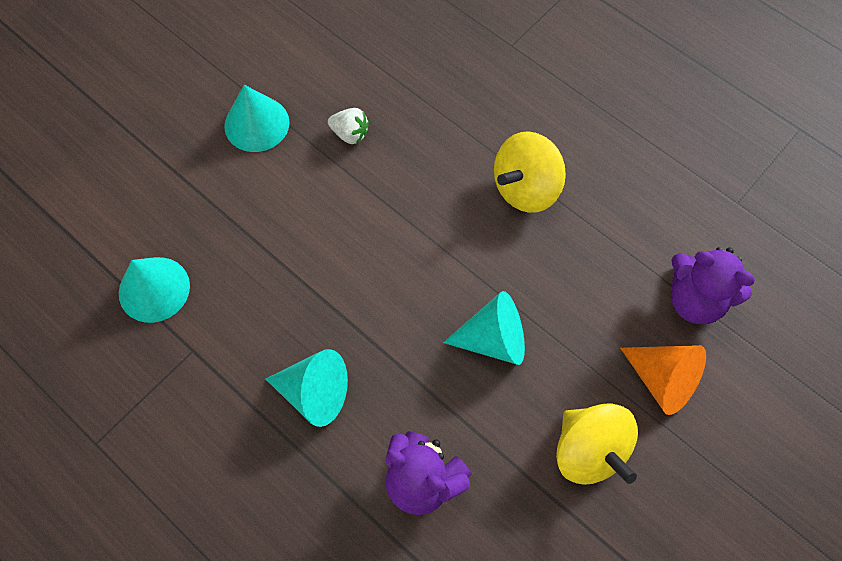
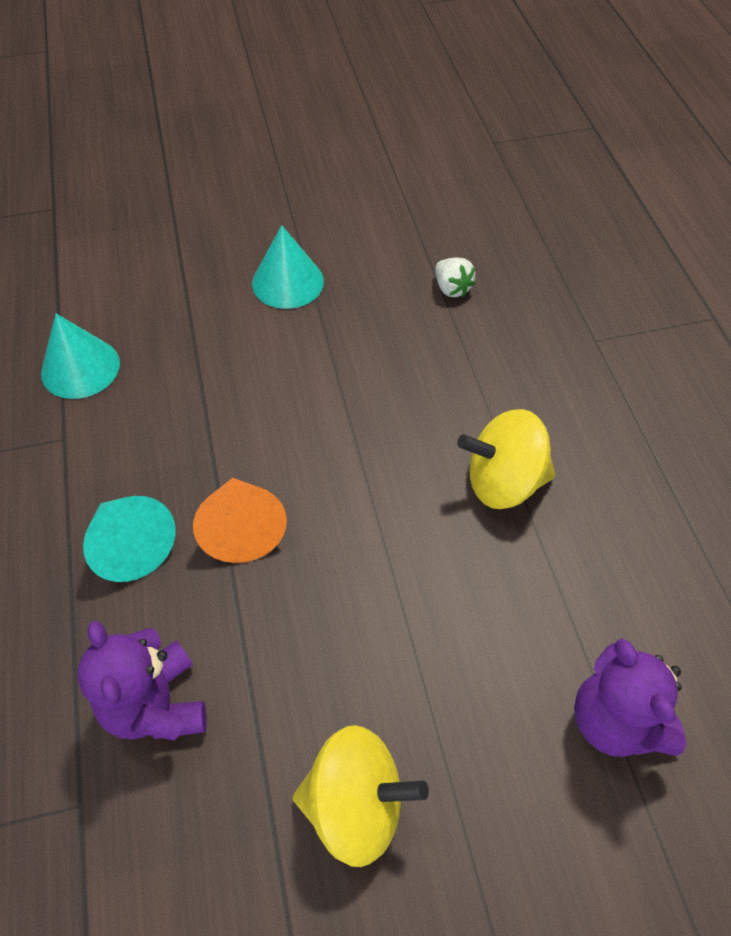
camera: 35 degrees right, 10 degrees down
white strawberry [328,108,369,144] -> white strawberry moved to [435,258,476,297]
turquoise cone [443,291,525,365] -> none
yellow spinning top [556,403,638,485] -> yellow spinning top turned 90 degrees counterclockwise [293,725,429,867]
orange cone [620,345,706,415] -> orange cone moved to [193,478,287,563]

